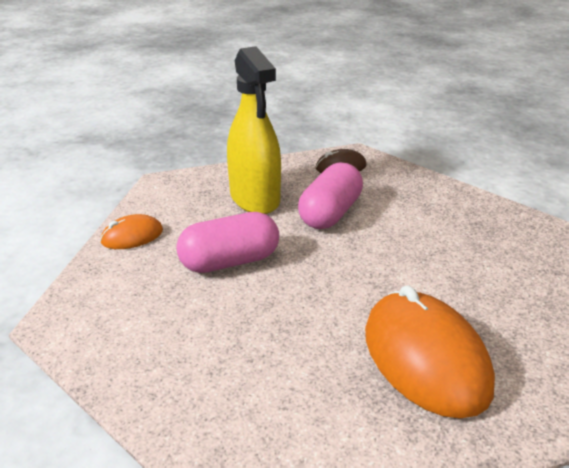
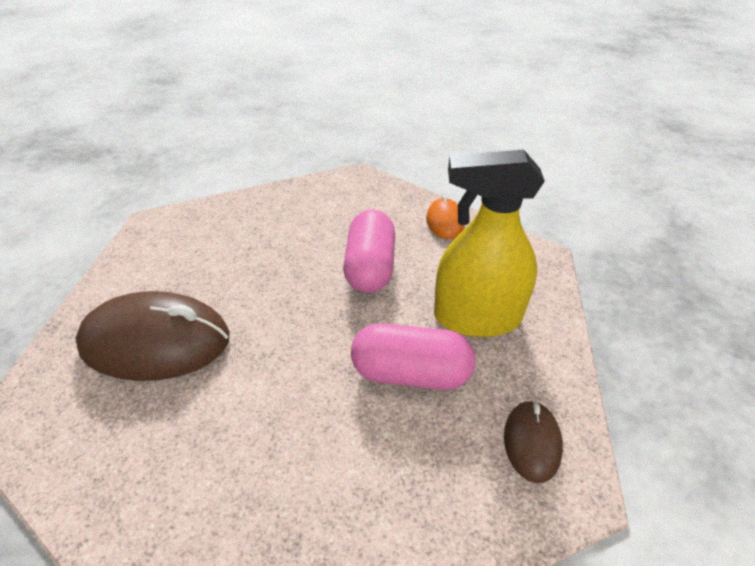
camera: 115 degrees right, 10 degrees up
pink capsule [298,162,363,229] -> pink capsule turned 45 degrees counterclockwise [351,323,476,390]
orange mouse [365,285,495,418] -> brown mouse [75,291,230,381]

